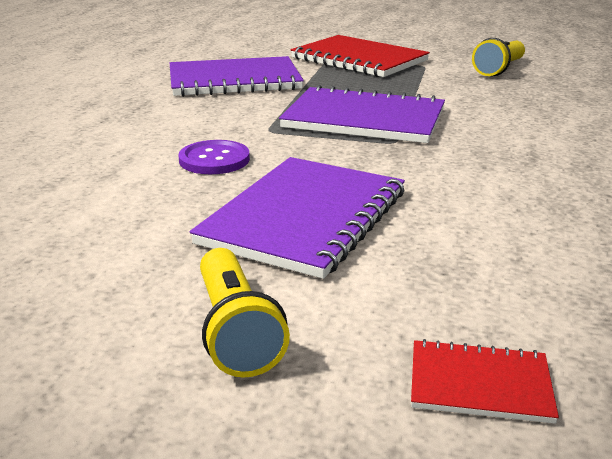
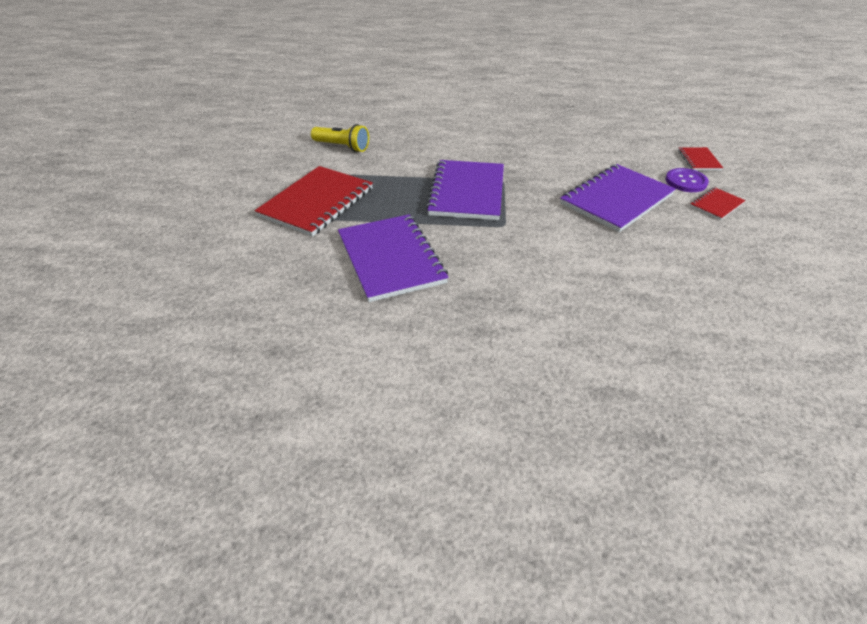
camera: 100 degrees left, 15 degrees up
purple button [178,140,250,174] -> purple button moved to [665,168,709,192]
purple notebook [190,157,405,279] -> purple notebook turned 60 degrees counterclockwise [560,164,676,232]
yellow flashlight [200,248,290,378] -> red notebook [690,187,746,220]

